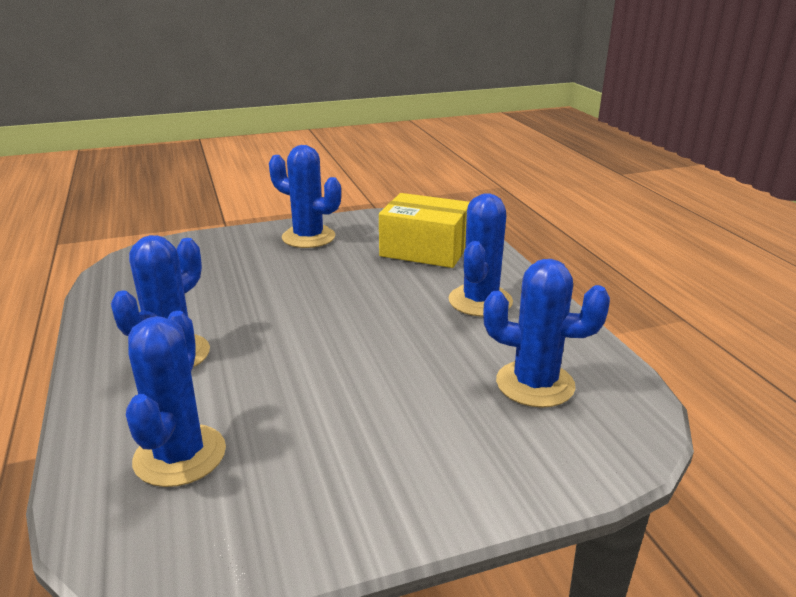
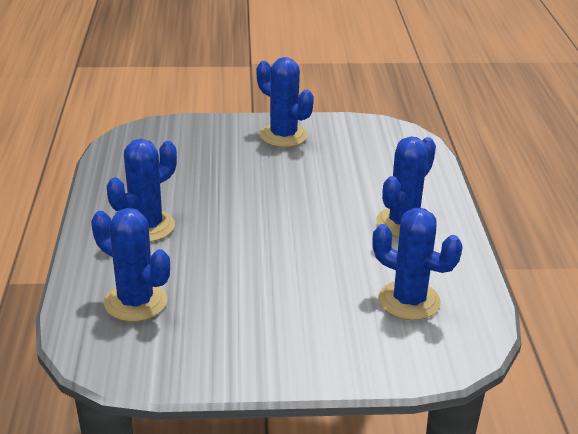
camera: 15 degrees right, 5 degrees up
blue cactus [126,311,226,487] -> blue cactus turned 75 degrees counterclockwise [91,208,170,322]
yellow box [379,193,470,268] -> none

